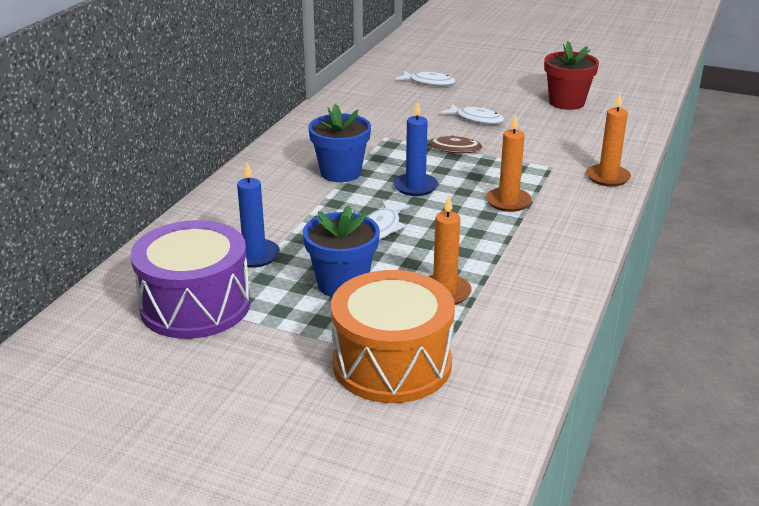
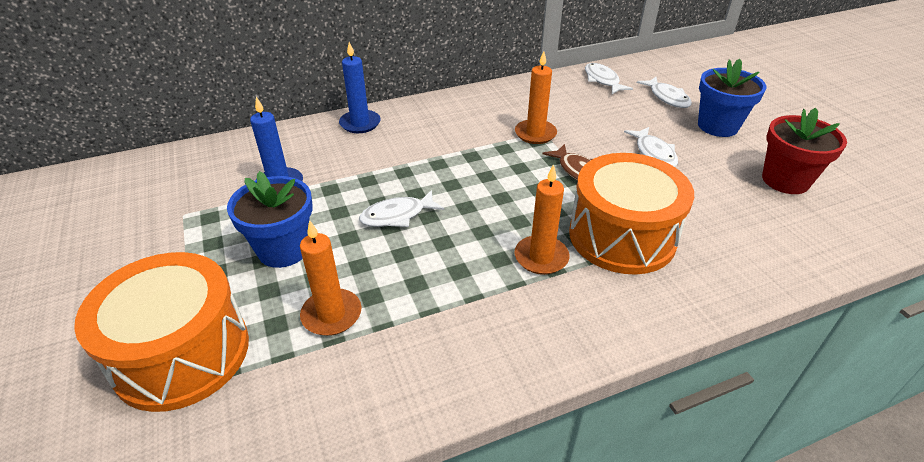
camera: 45 degrees right, 10 degrees up
purple drum [130,220,251,339] -> none
blue flower pot [308,104,371,182] -> blue flower pot moved to [698,59,766,137]
blue candle [394,101,438,196] -> blue candle moved to [339,42,381,133]
orange candle [586,93,631,187] -> orange candle moved to [515,51,557,144]
none -> orange drum [569,153,694,275]
none -> white fish [585,63,633,94]

